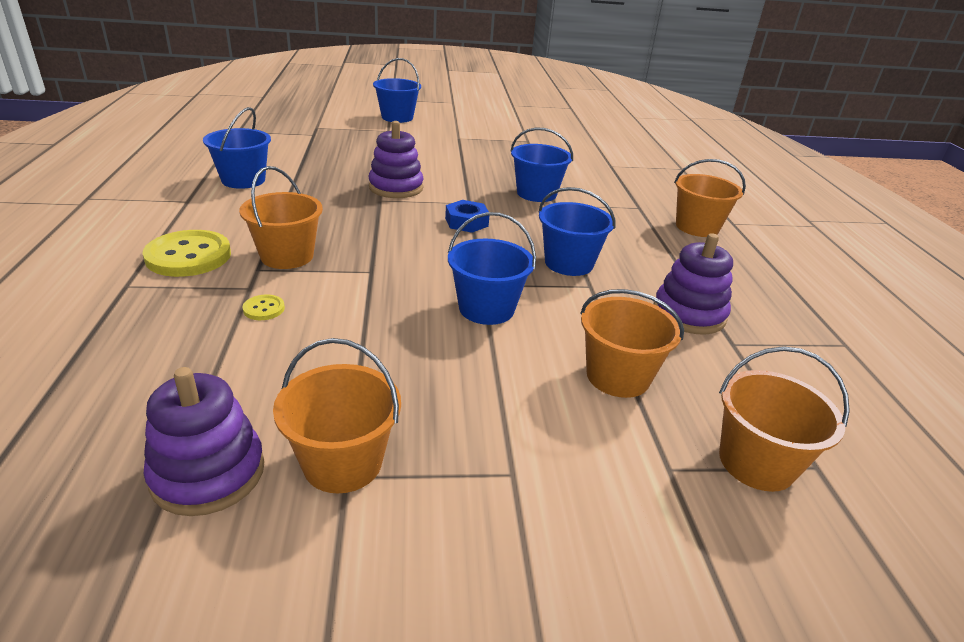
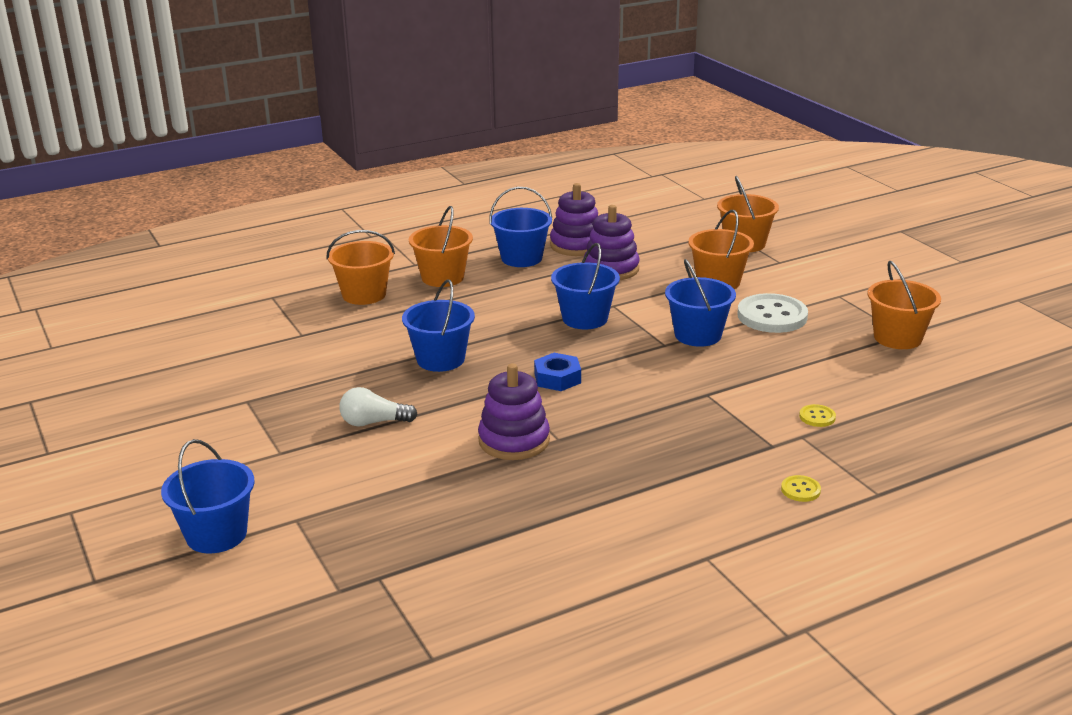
camera: 110 degrees left, 5 degrees down
yellow button [143,230,231,277] -> yellow button [781,475,821,502], size x0.45
purple stacking toy [144,367,265,516] -> purple stacking toy moved to [550,183,598,256]
blue bucket [203,107,271,189] -> blue bucket moved to [489,187,552,267]
orange bucket [239,166,323,269] -> orange bucket moved to [326,230,395,305]
none -> white light bulb [339,387,418,427]
none -> white button [737,293,808,333]

